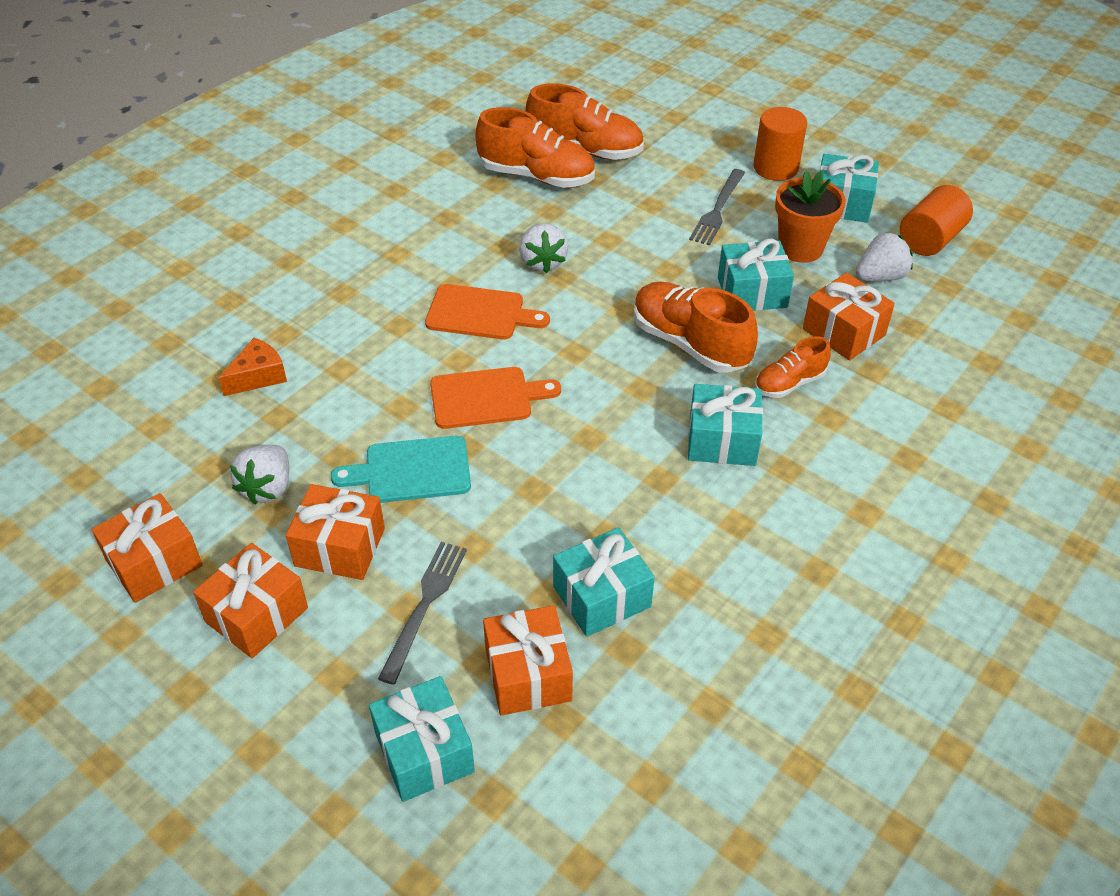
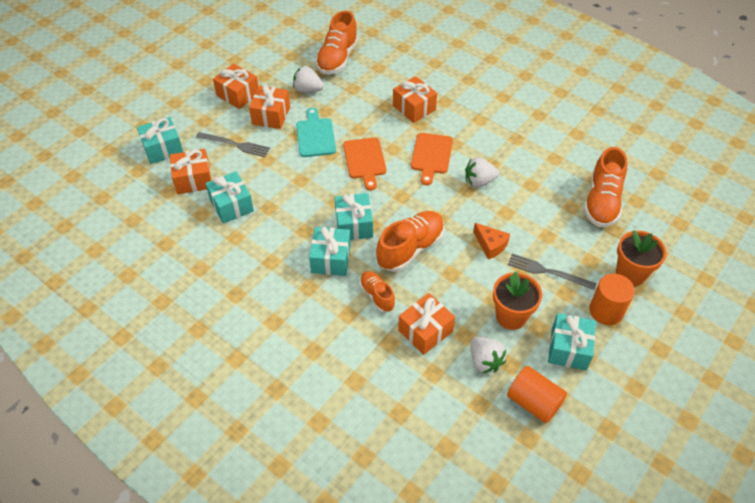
camera: 90 degrees right, 5 degrees up
orange gift [91,493,203,603] -> orange gift moved to [393,76,437,123]
orange cheese [218,338,287,396] -> orange cheese moved to [473,223,510,259]
orange shoe [475,107,595,188] -> orange shoe moved to [315,11,358,74]
turquoise gift [718,239,794,311] -> turquoise gift moved to [334,193,373,240]
none -> orange flower pot [616,231,666,286]

